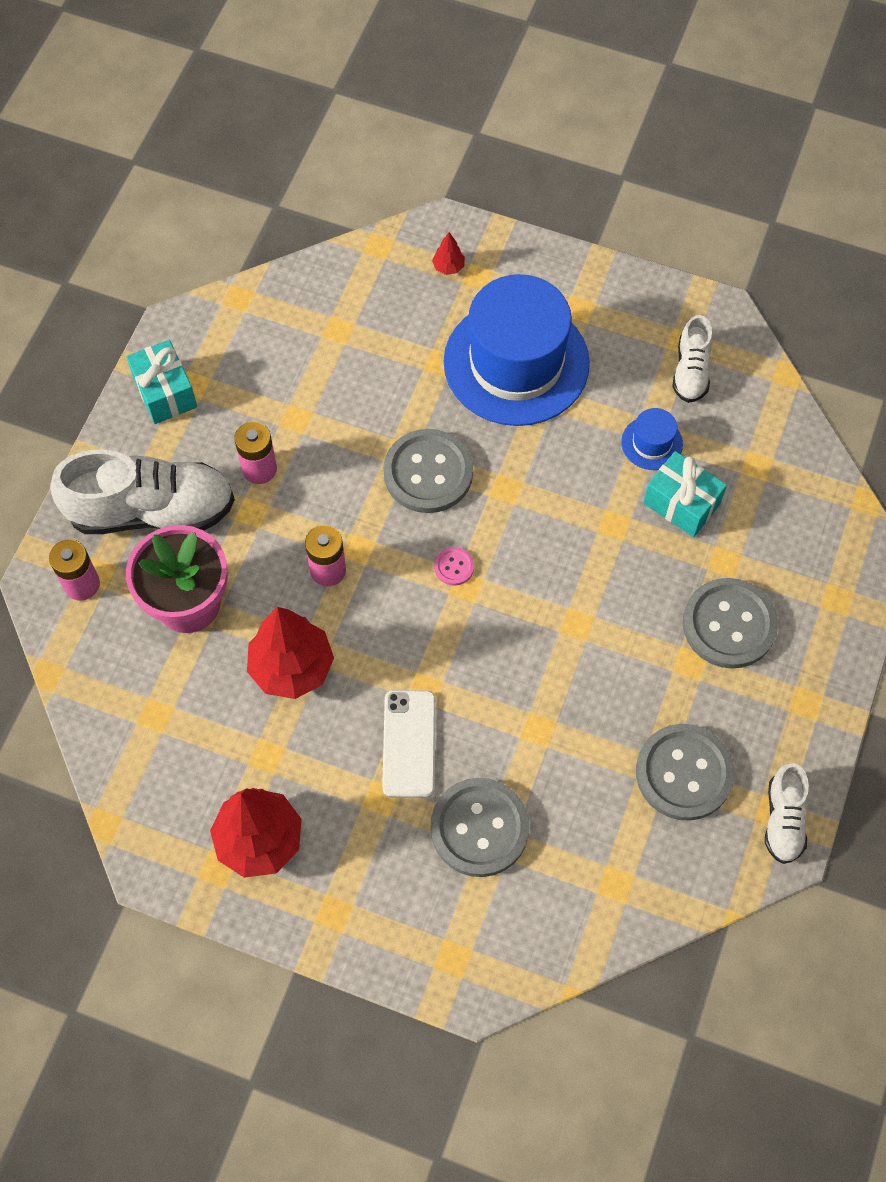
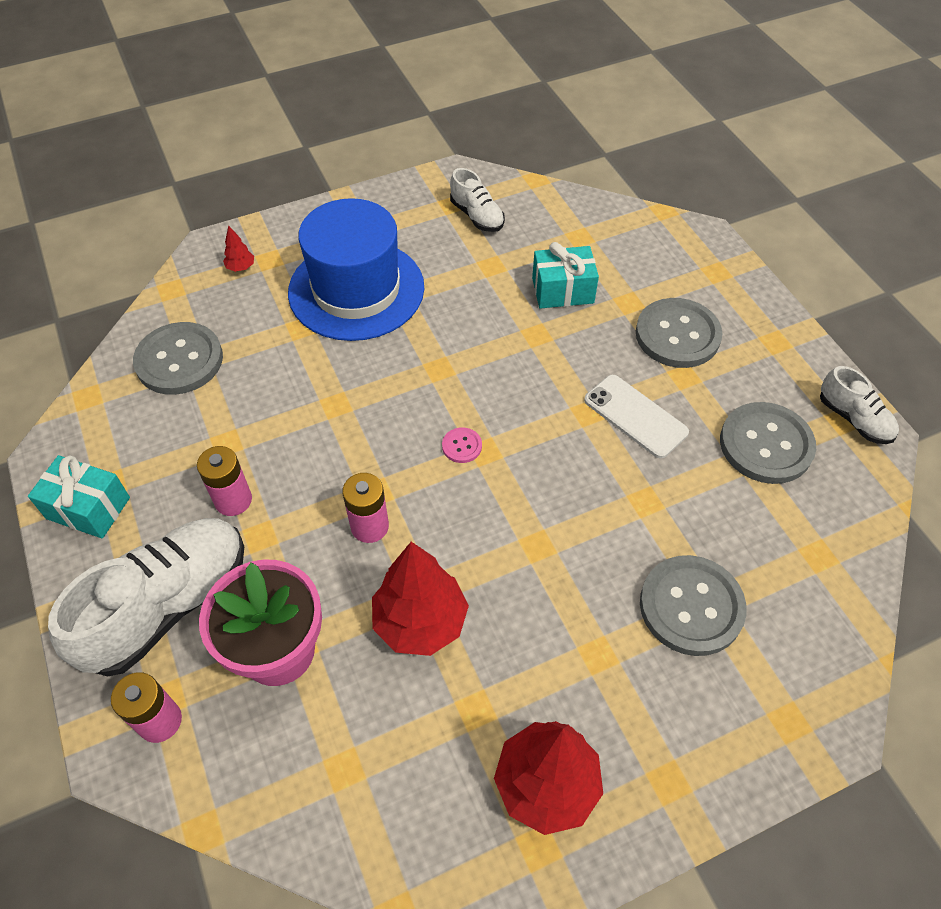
camera: 45 degrees left, 10 degrees down
white phone [382,690,436,798] -> white phone moved to [584,375,689,458]
grey button [383,429,473,513] -> grey button moved to [133,322,223,395]
blue hat [621,408,683,470] -> none

